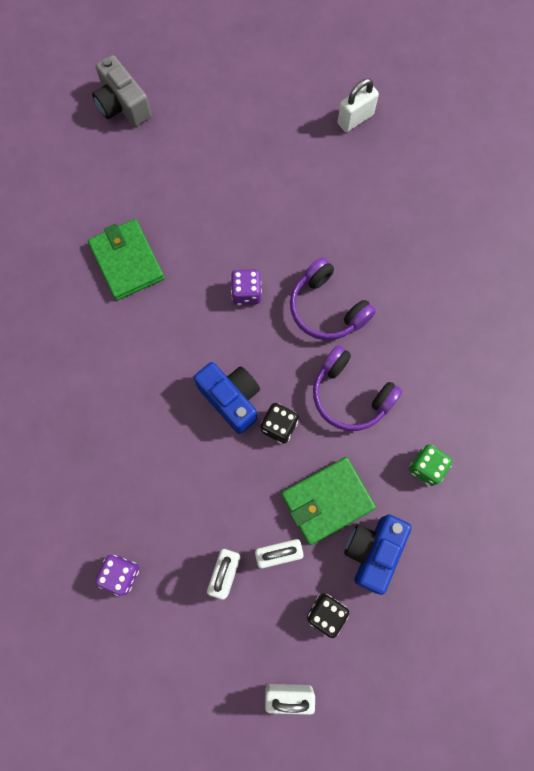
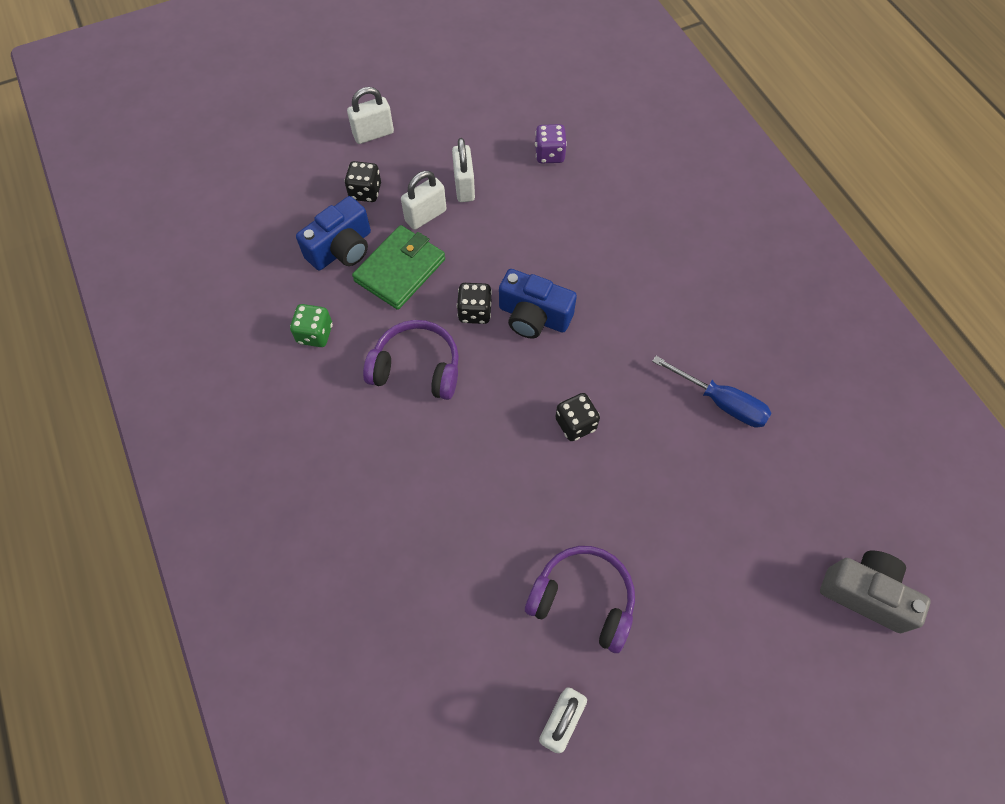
camera: 155 degrees right, 10 degrees down
green wallet [88,219,165,300] -> blue screwdriver [652,356,771,427]
purple dice [231,269,262,305] -> black dice [555,393,600,441]
purple headphones [290,257,376,340] -> purple headphones moved to [525,546,635,653]
blue camera [344,515,412,595] -> blue camera turned 45 degrees clockwise [296,196,371,270]

